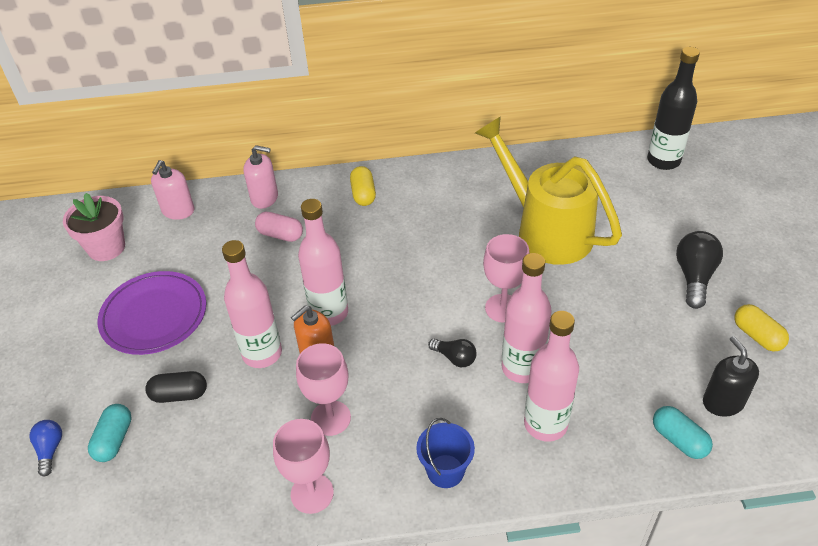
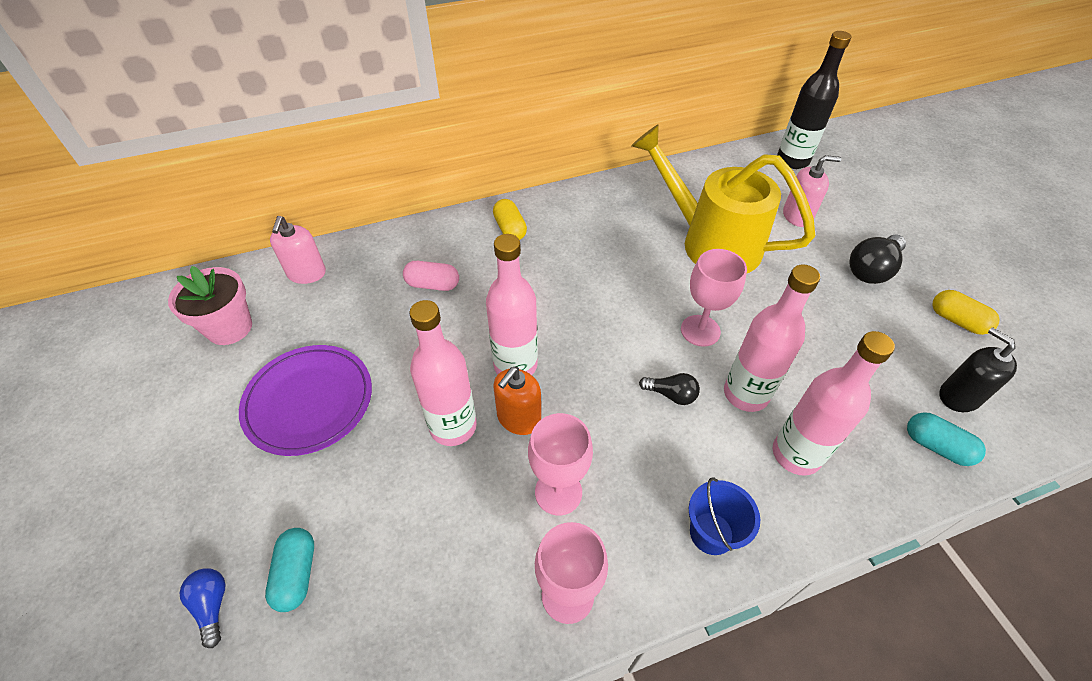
camera: 15 degrees left, 5 degrees up
black capsule [145,371,207,403] -> none
pink soap dispenser [243,145,278,209] -> pink soap dispenser moved to [783,155,841,227]
black light bulb [676,231,723,309] -> black light bulb turned 135 degrees counterclockwise [849,235,906,284]

